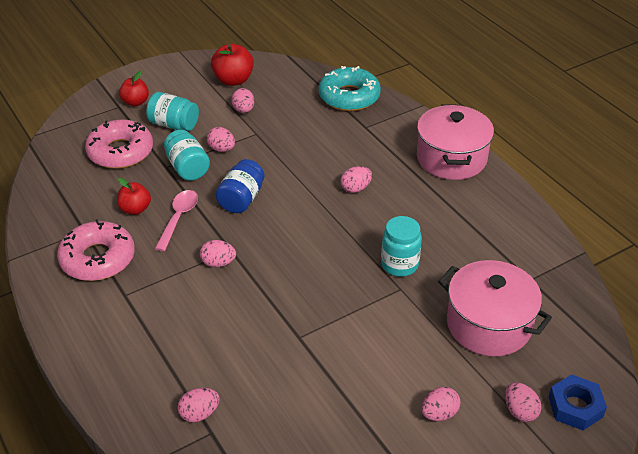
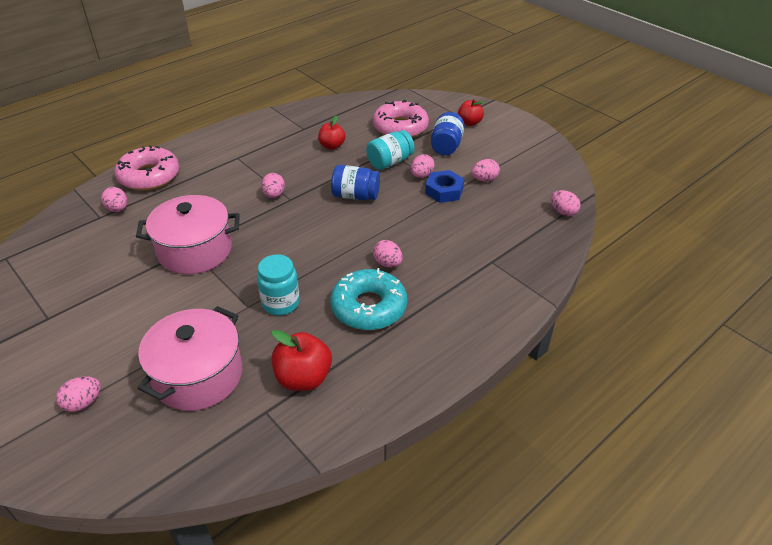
camera: 80 degrees right, 0 degrees up
pink donut [57,219,135,281] -> pink donut moved to [114,145,179,191]
turquoise jar [146,92,199,131] -> blue jar [431,112,465,155]
pink spoon [155,190,198,251] -> none
red apple [211,44,254,86] -> red apple moved to [271,330,332,391]
turquoise donut [319,66,381,111] -> turquoise donut moved to [330,268,407,330]
pink pot [417,104,494,180] -> pink pot moved to [136,195,240,274]
pink egg [421,387,460,421] -> pink egg moved to [551,190,581,216]
blue nut [549,374,607,430] -> blue nut moved to [425,170,464,203]

